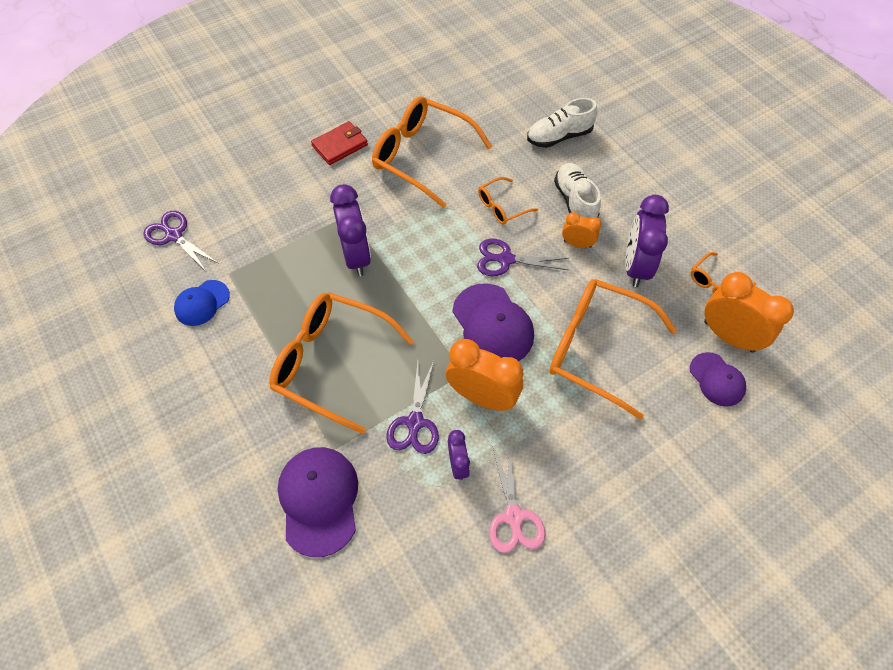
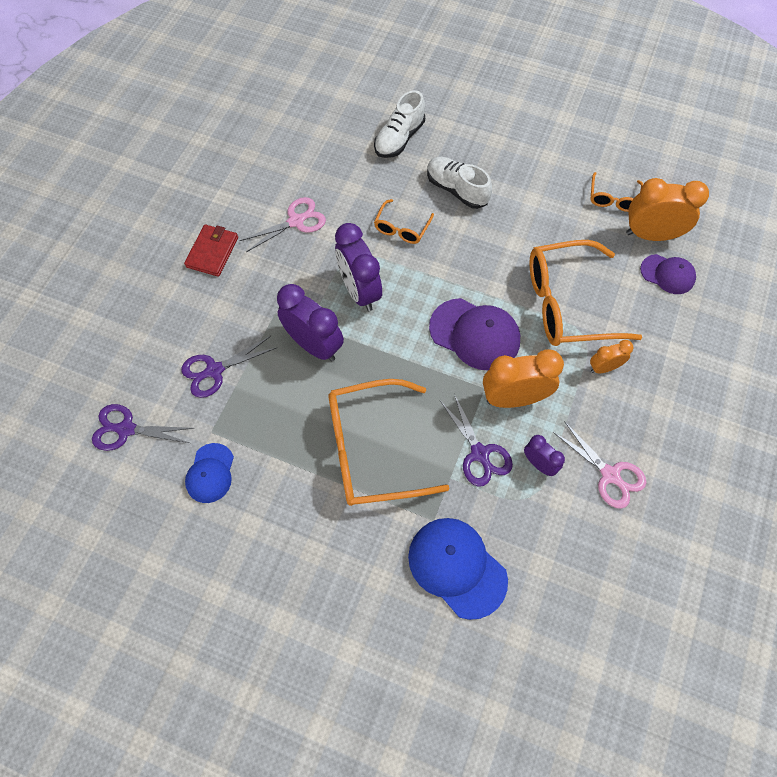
camera: 35 degrees left, 5 degrees up
purple cap [278,447,358,557] -> blue cap [408,518,508,620]
orange glasses [372,96,492,208] -> pink scissors [239,197,326,252]
purple scissors [477,239,569,276] -> purple scissors moved to [181,336,276,398]
orange clock [562,212,601,248] -> orange clock moved to [590,340,634,374]
purple clock [625,195,669,287] -> purple clock moved to [335,223,382,311]

